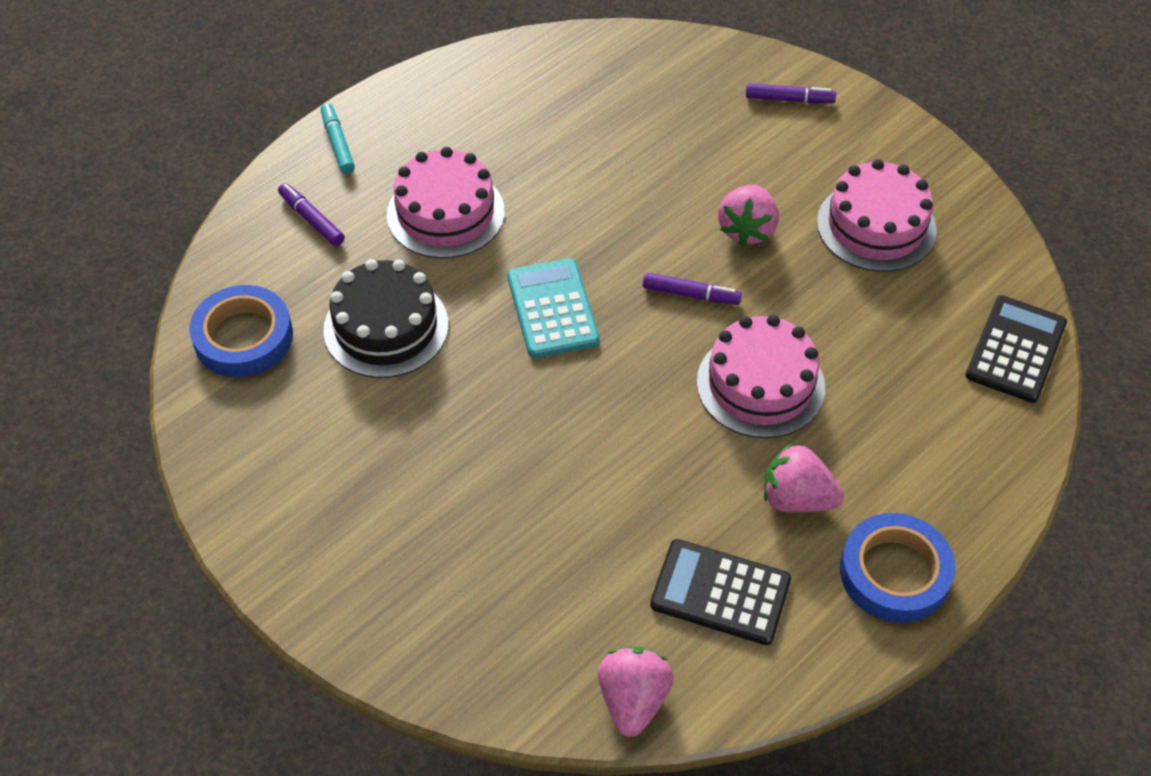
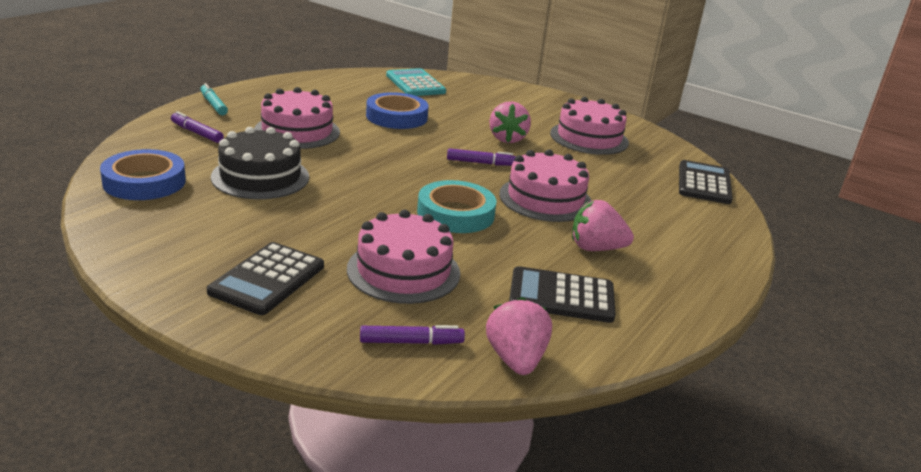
camera: 15 degrees left, 25 degrees down
turquoise calculator [507,258,600,358] -> turquoise calculator moved to [386,68,446,96]
purple marker [746,83,836,103] -> purple marker moved to [360,325,465,345]
blue tape [840,513,955,623] -> blue tape moved to [366,92,429,129]
none -> black calculator [207,242,324,315]
none -> pink cake [347,210,460,304]
none -> turquoise tape [417,180,497,233]

